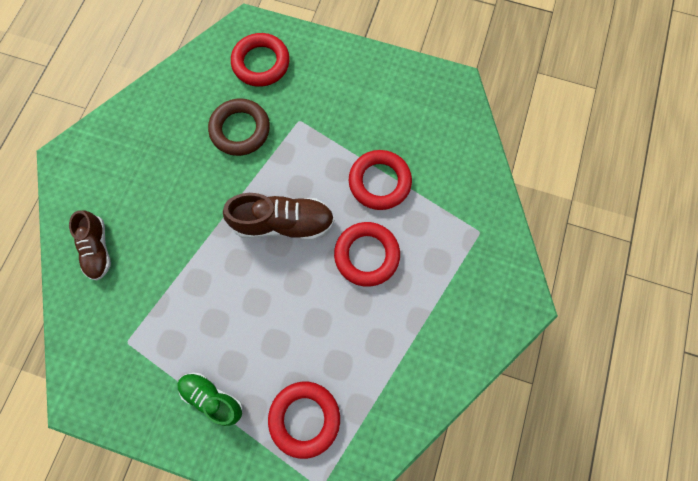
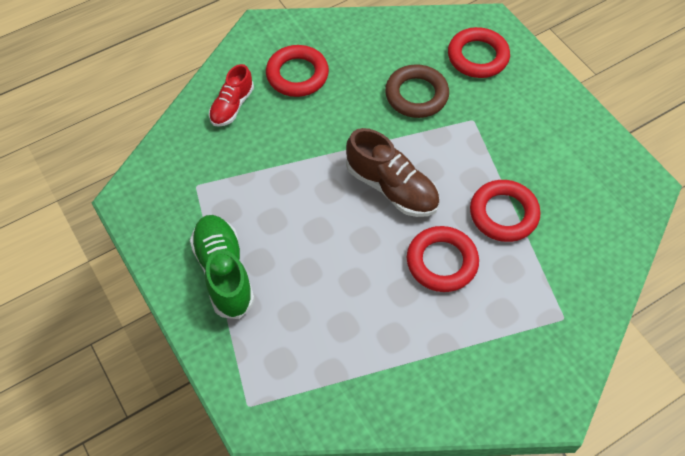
camera: 40 degrees right, 15 degrees down
brown shoe [69,210,111,280] -> red shoe [209,64,254,127]
green shoe [177,373,243,426] -> green shoe [190,215,255,319], size x1.55
red ring [268,382,340,459] -> red ring moved to [266,45,329,97]

